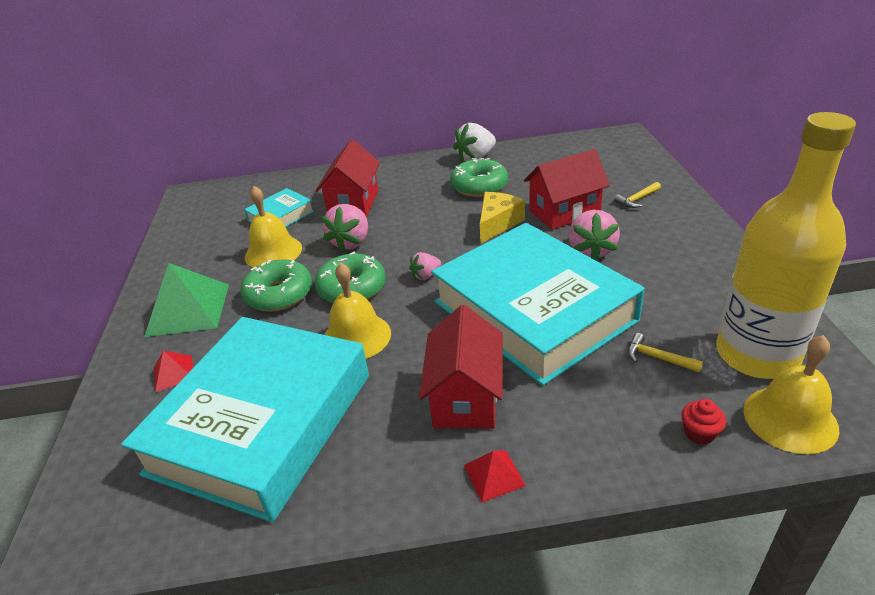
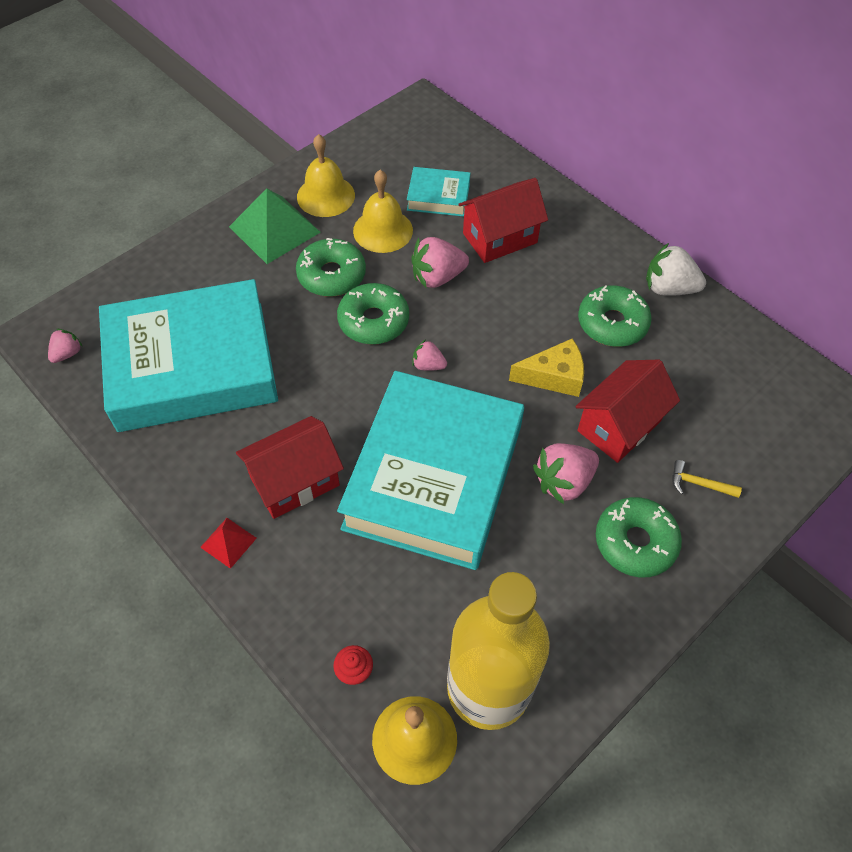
camera: 50 degrees right, 20 degrees up
red pyramid [154,351,193,392] -> none
yellow bell [324,263,391,359] -> yellow bell moved to [297,134,355,217]
red house [524,149,610,230] -> red house turned 75 degrees counterclockwise [575,360,680,463]
yellow hammer [627,333,703,373] -> none
none -> pink strawberry [48,329,83,363]
none -> green donut [596,497,682,577]

